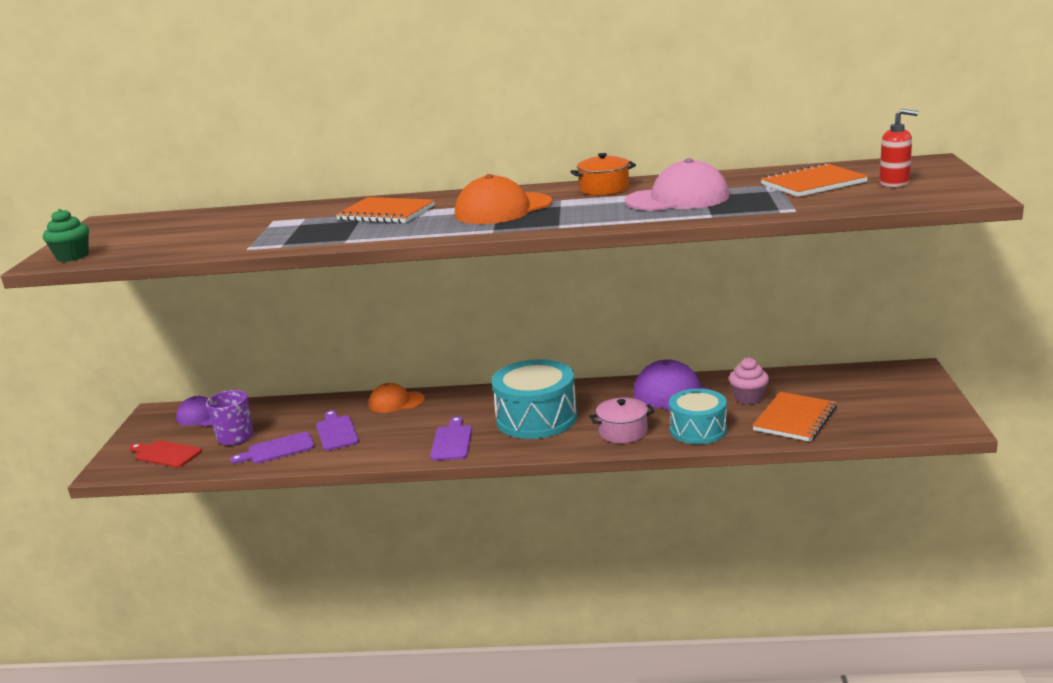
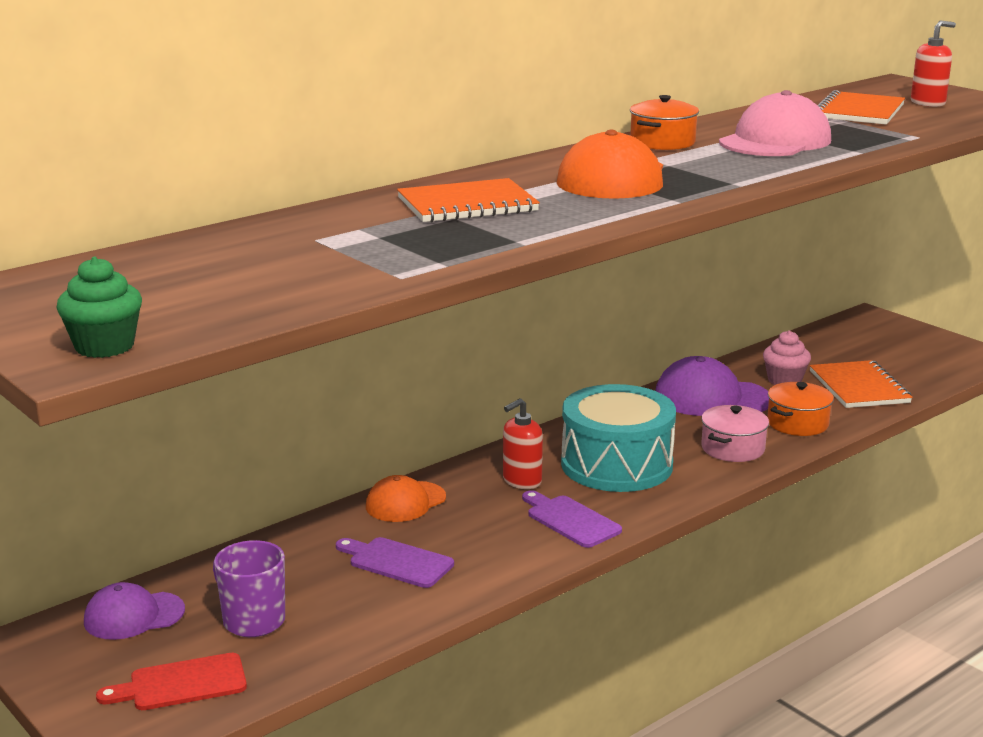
camera: 45 degrees left, 0 degrees up
purple cutting board [230,432,315,464] -> none
turquoise drum [669,389,727,444] -> orange pot [767,382,834,436]
none -> red soap dispenser [503,398,543,489]

